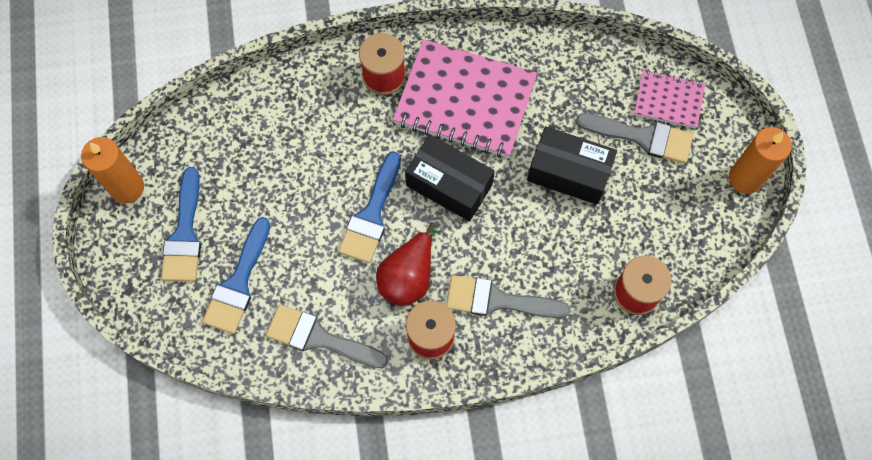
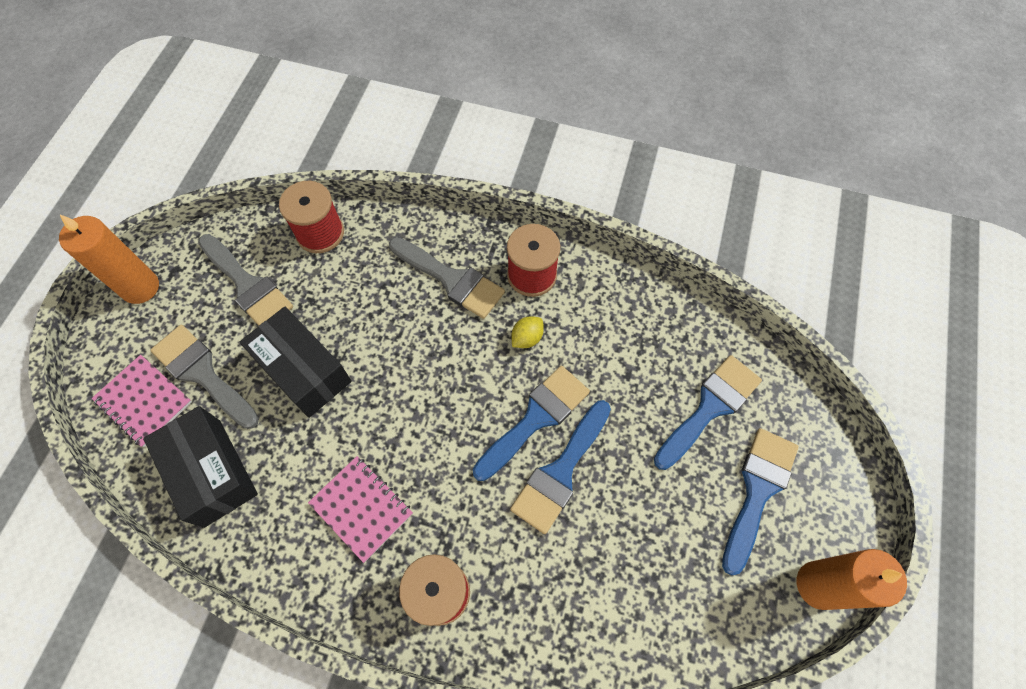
camera: 155 degrees left, 5 degrees down
grey brush [266,304,389,368] -> grey brush moved to [198,234,293,326]
red pear [376,222,438,306] -> yellow lemon [512,316,544,348]
pink notebook [393,39,537,158] -> pink notebook [308,456,413,563], size x0.52
black box [405,135,495,221] -> black box moved to [143,406,258,528]
none -> blue brush [510,400,611,534]

